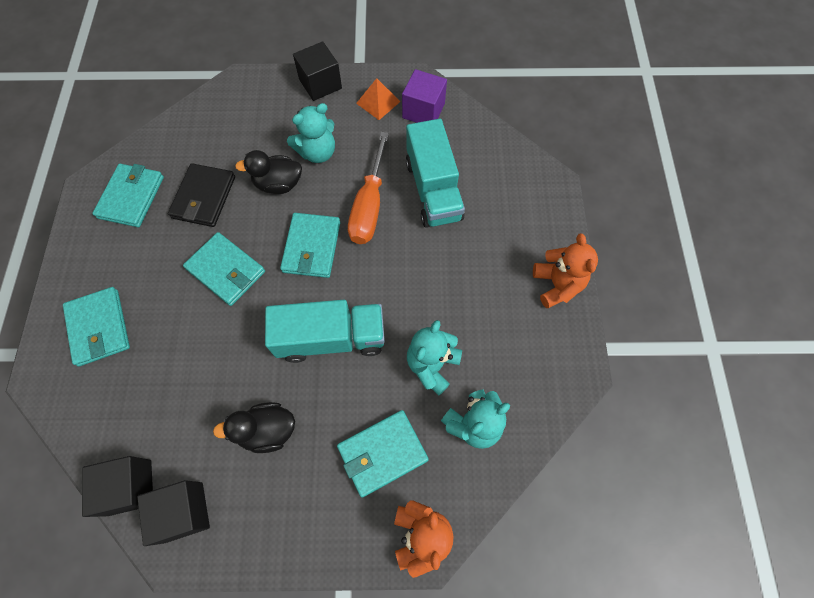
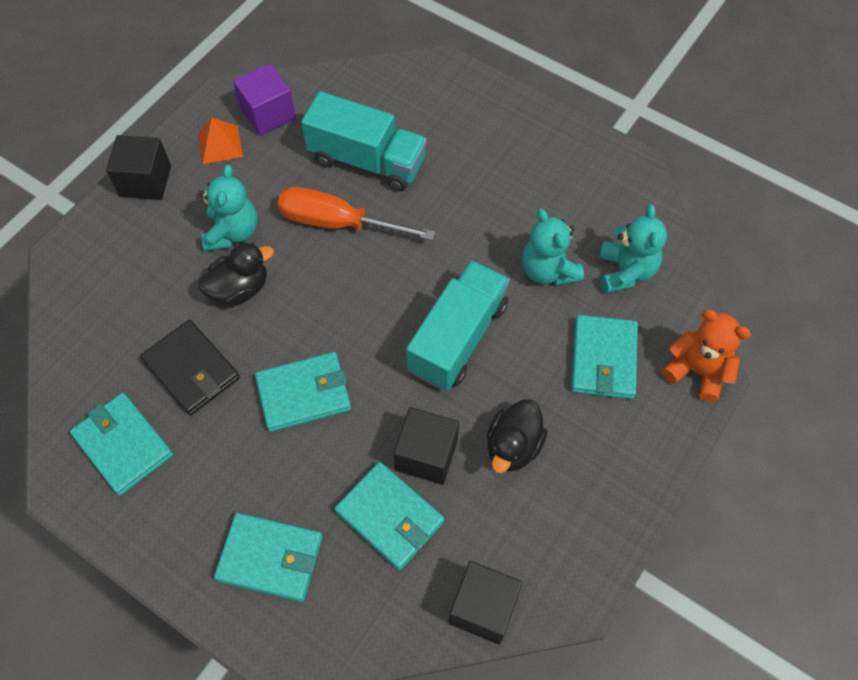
camera: 55 degrees left, 5 degrees down
black cube [137,480,210,546] -> black cube moved to [393,407,459,485]
black duck [235,150,302,194] -> black duck turned 150 degrees counterclockwise [198,242,274,307]
turquoise wallet [280,213,340,278] -> turquoise wallet moved to [335,462,444,570]
orange screwdriver [348,132,389,244] -> orange screwdriver turned 150 degrees clockwise [277,187,435,240]
orange teddy bear [533,233,598,308] -> none

